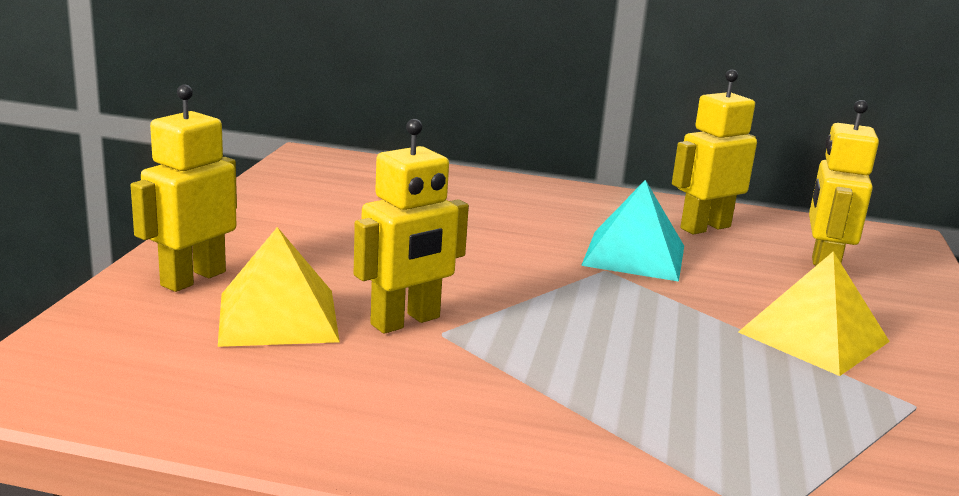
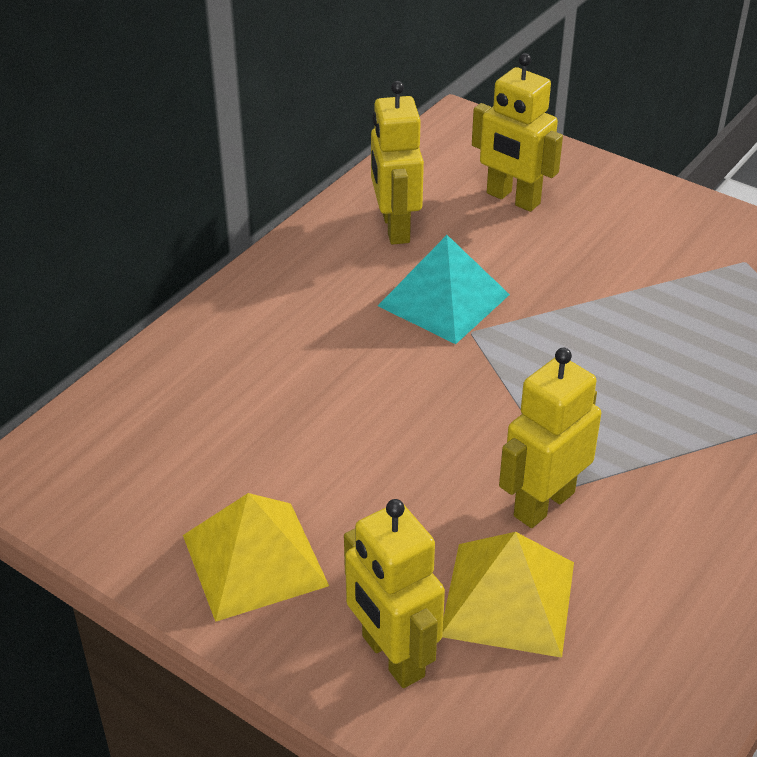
camera: 65 degrees left, 20 degrees up
yellow robot [354,119,469,334] -> yellow robot turned 120 degrees counterclockwise [499,348,601,528]
yellow pyramid [738,251,890,376] -> yellow pyramid moved to [183,493,329,622]

